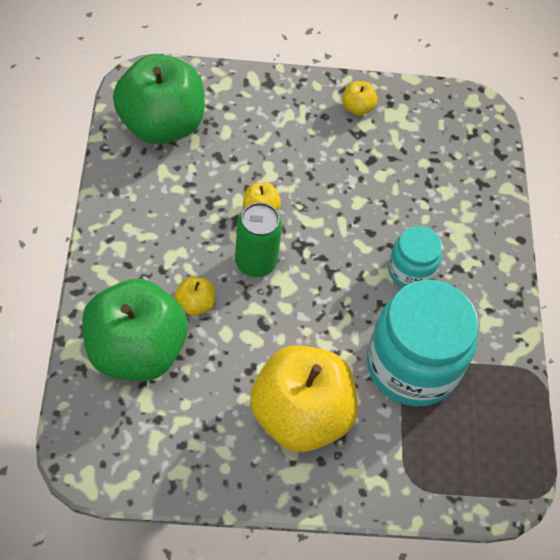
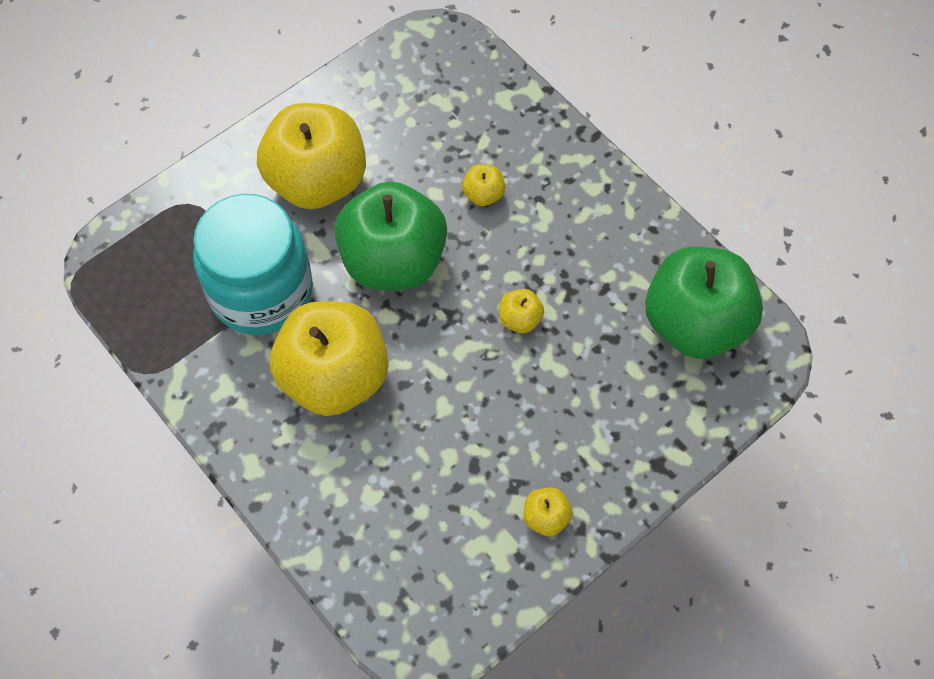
camera: 145 degrees right, 5 degrees up
green apple [82,279,188,381] -> green apple moved to [334,181,447,290]
green can [235,202,282,277] -> none
turquoise jar [388,226,442,287] -> yellow apple [270,301,388,416]

